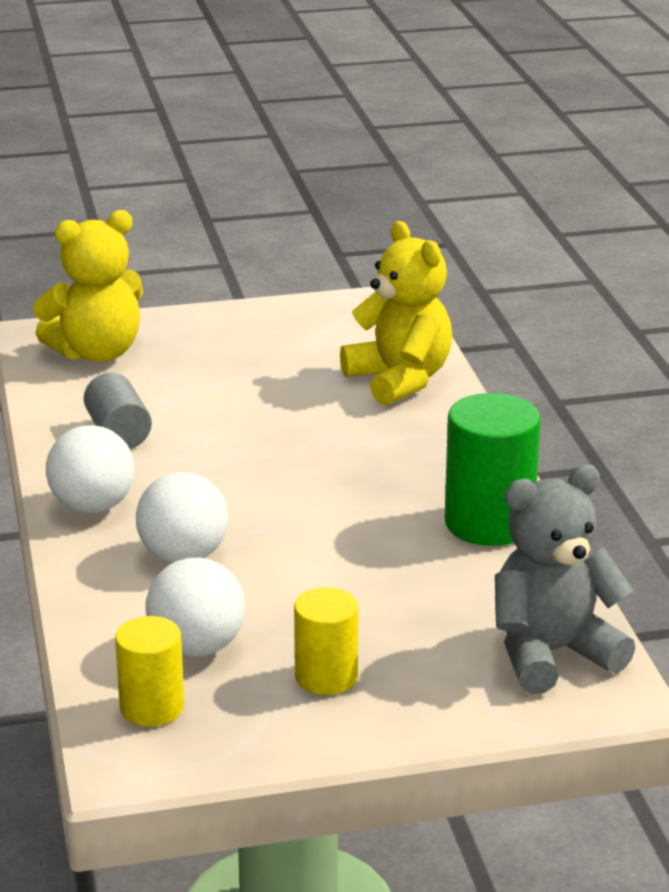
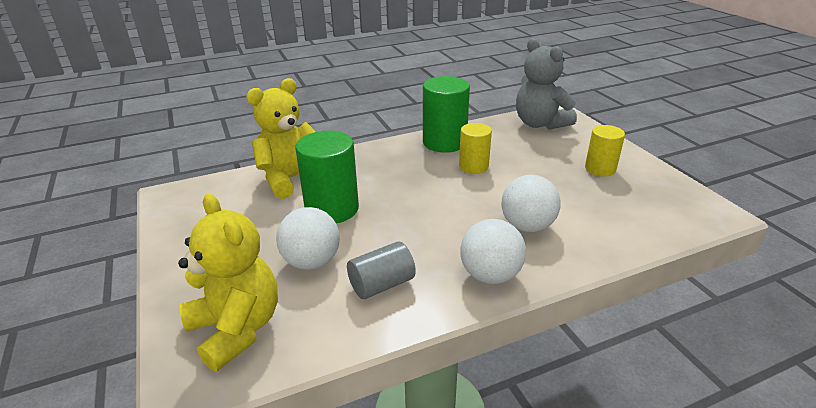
camera: 100 degrees left, 5 degrees up
yellow cylinder [115,616,184,726] -> yellow cylinder moved to [459,123,492,174]
white ball [145,558,245,657] -> white ball moved to [276,207,340,270]
none -> green cylinder [295,131,359,223]

